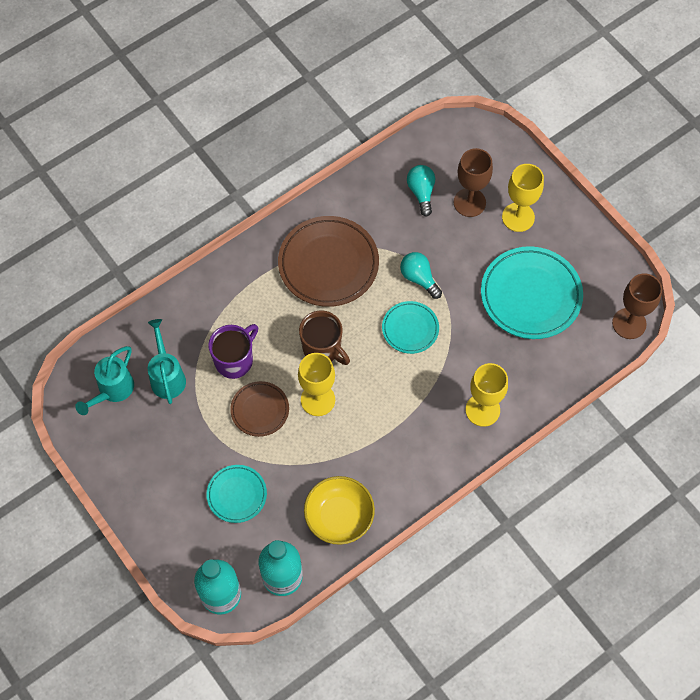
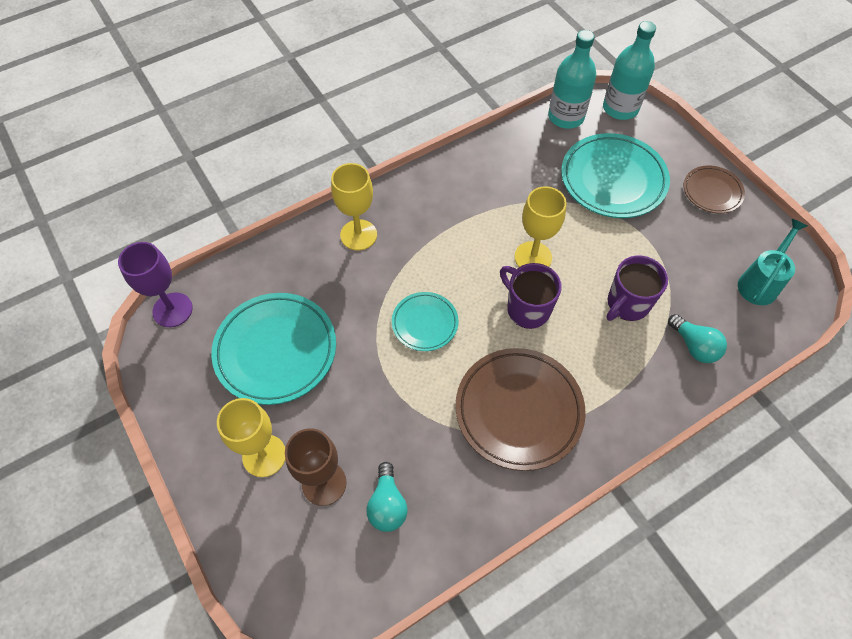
camera: 175 degrees left, 5 degrees down
turquoise watering can [148,319,186,404] -> none
turquoise plate [206,465,267,523] -> turquoise plate [561,133,670,218], size x1.80
brown plate [230,381,289,437] -> brown plate moved to [684,165,745,213]
brown mug [299,310,350,365] -> purple mug [500,263,562,329]
yellow bowl [304,476,375,545] -> none
turquoise light bulb [400,252,442,299] -> turquoise light bulb moved to [668,314,727,363]
brown goblet [612,273,662,339] -> purple goblet [118,242,193,327]

